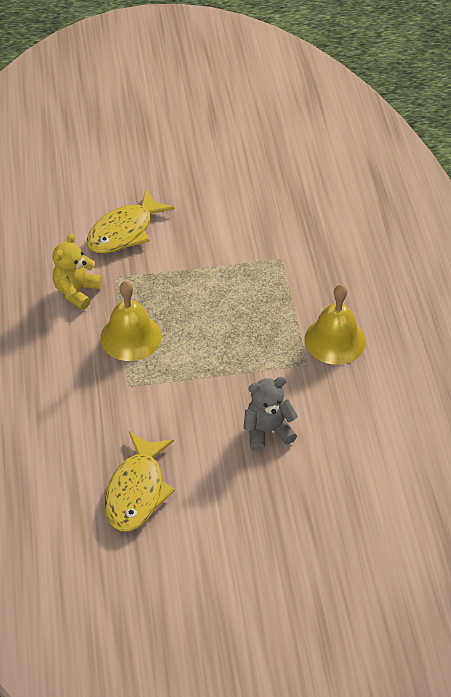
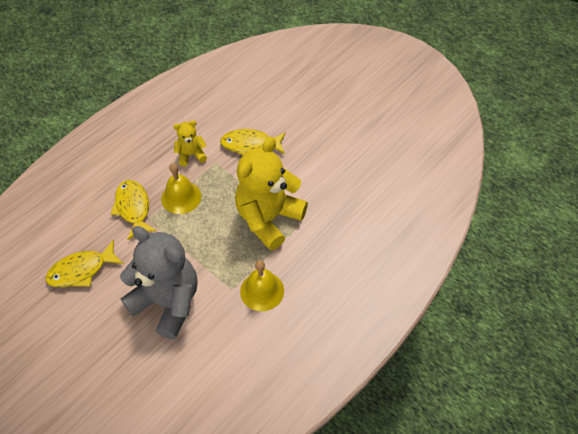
camera: 50 degrees right, 5 degrees up
grey teddy bear [243,377,298,451] -> grey teddy bear [120,226,198,339], size x2.11
none -> yellow fish [111,180,156,240]
none -> yellow teddy bear [235,137,308,251]

